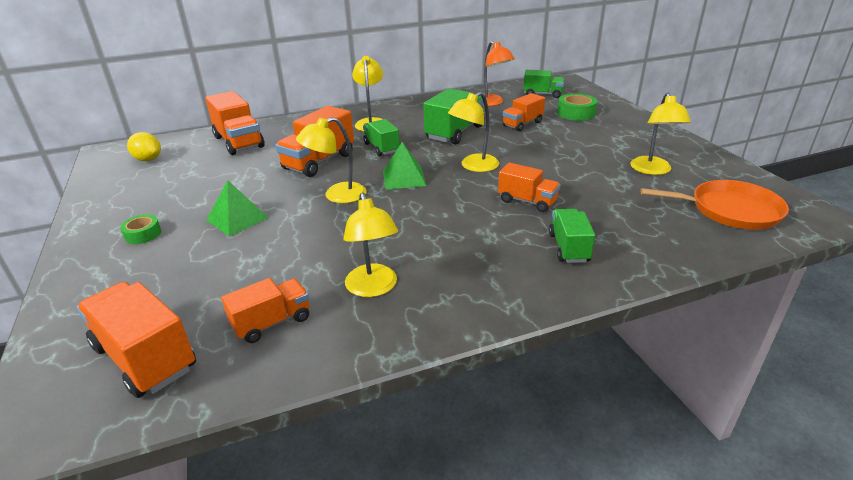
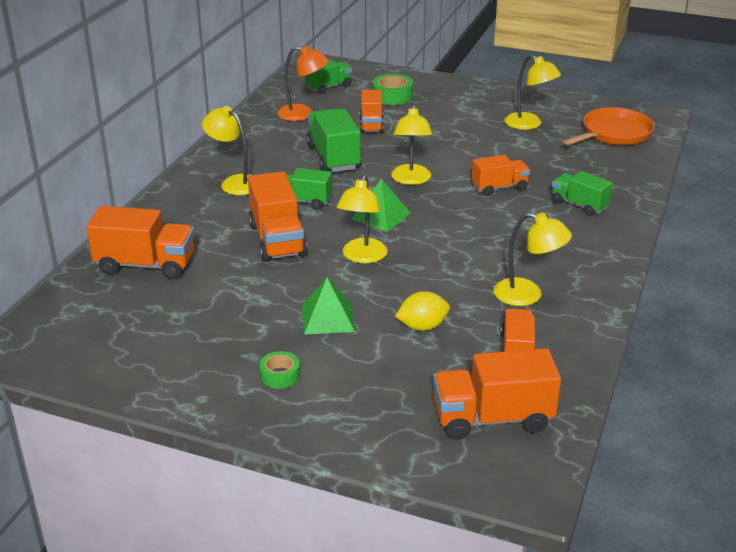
camera: 50 degrees left, 0 degrees up
yellow lemon [127,132,161,161] -> yellow lemon moved to [395,291,450,331]

